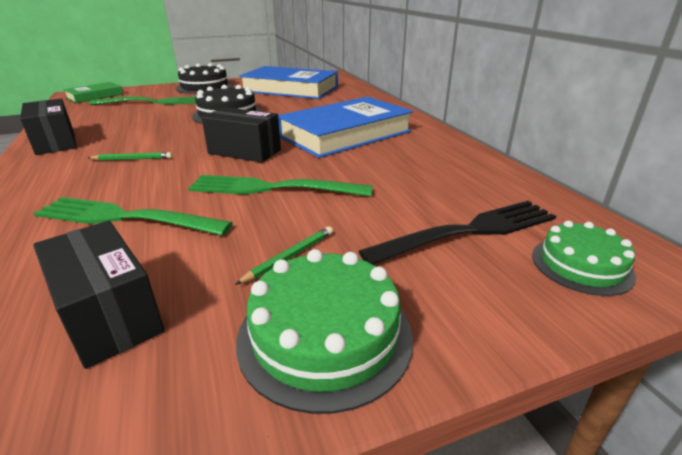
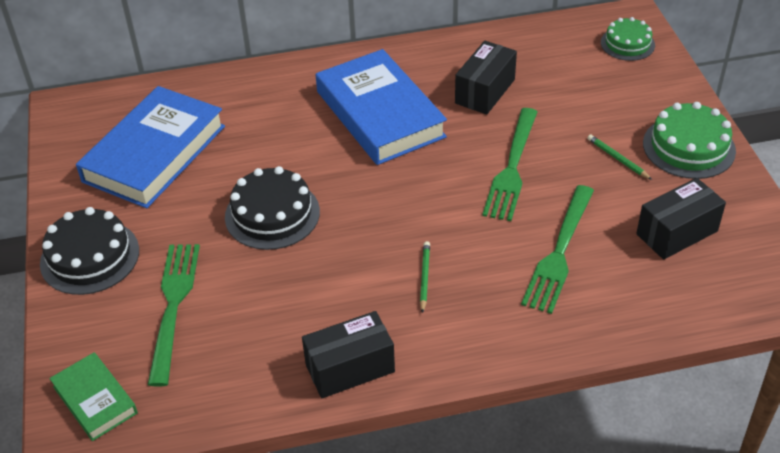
camera: 80 degrees left, 15 degrees up
black box [202,107,281,163] -> black box moved to [455,41,517,115]
black fork [358,201,556,265] -> none

